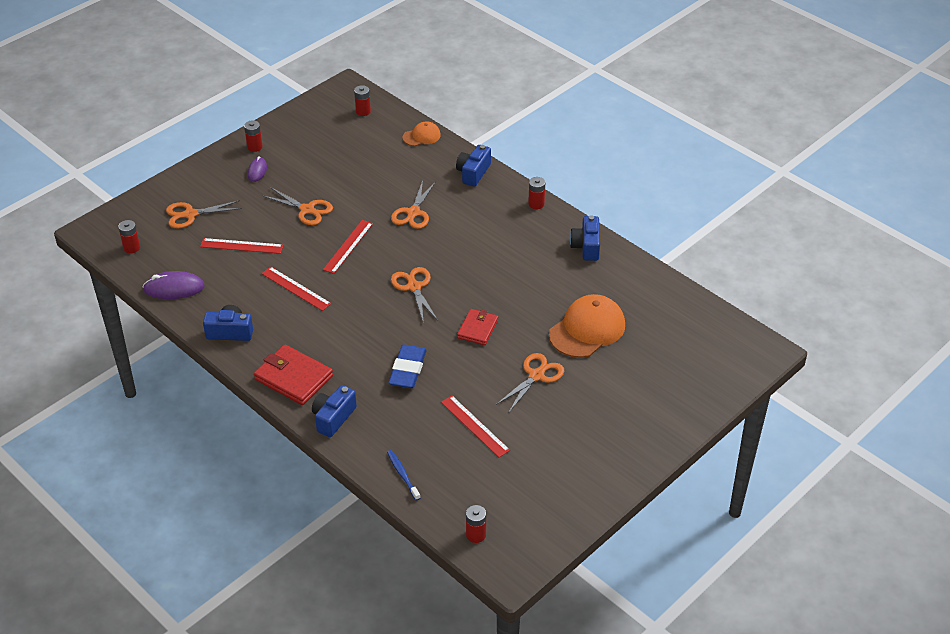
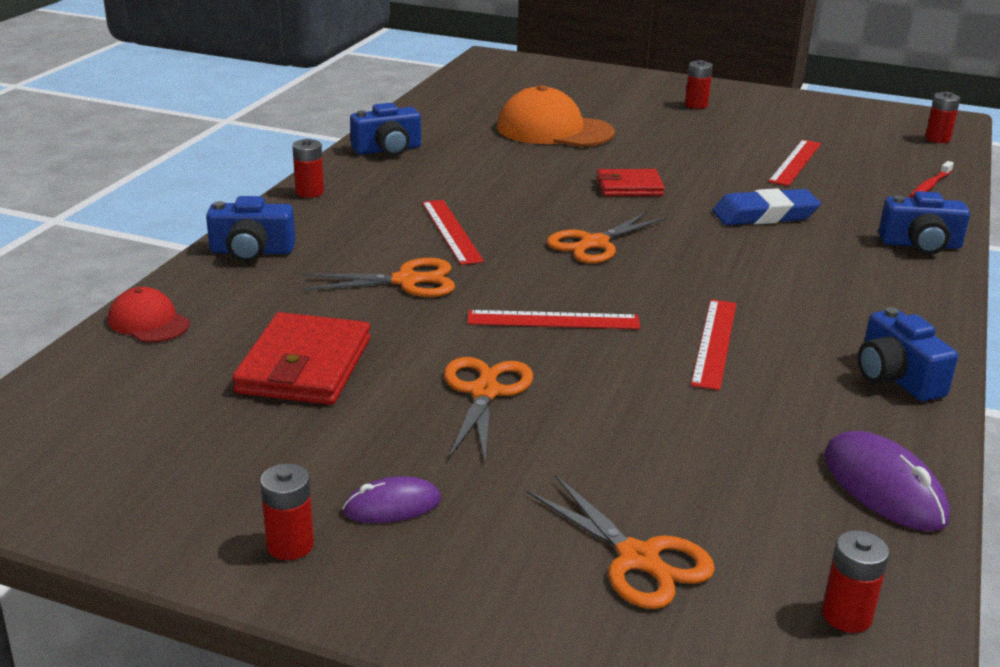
camera: 115 degrees left, 15 degrees down
red ruler [200,238,283,254] -> red ruler moved to [422,200,484,265]
red wallet [254,344,333,405] -> red wallet moved to [232,312,370,405]
red battery [354,85,371,116] -> red battery moved to [685,60,713,109]
blue toothbrush [387,450,420,501] -> red toothbrush [910,161,954,198]
orange cap [403,122,441,146] -> red cap [108,287,190,343]
orange scissors [496,353,564,412] -> none

